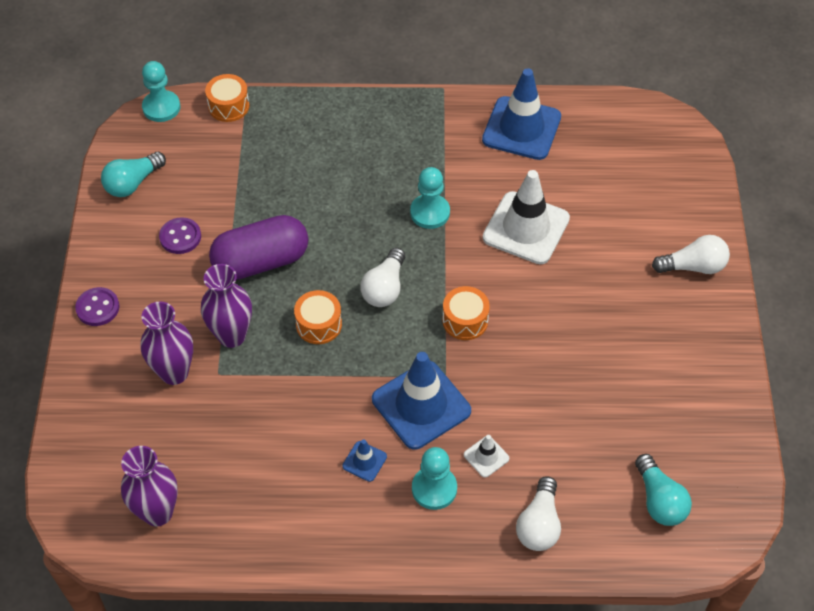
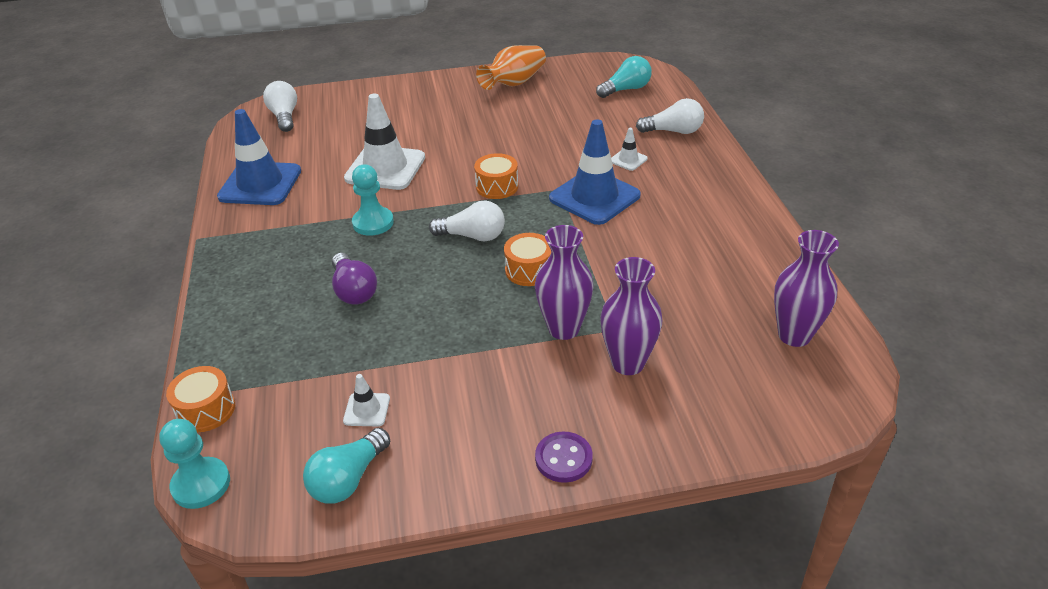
camera: 100 degrees left, 15 degrees down
turquoise light bulb [101,152,166,197] -> turquoise light bulb turned 90 degrees clockwise [303,428,390,504]
purple button [159,217,201,254] -> none
purple capsule [209,215,308,280] -> none
blue traffic cone [342,439,387,482] -> none
turquoise pawn [412,447,457,510] -> none
white light bulb [652,235,730,274] -> white light bulb moved to [263,81,297,132]
none -> purple light bulb [332,253,377,305]
none -> white traffic cone [343,374,390,426]
none -> orange vase [476,45,546,90]

